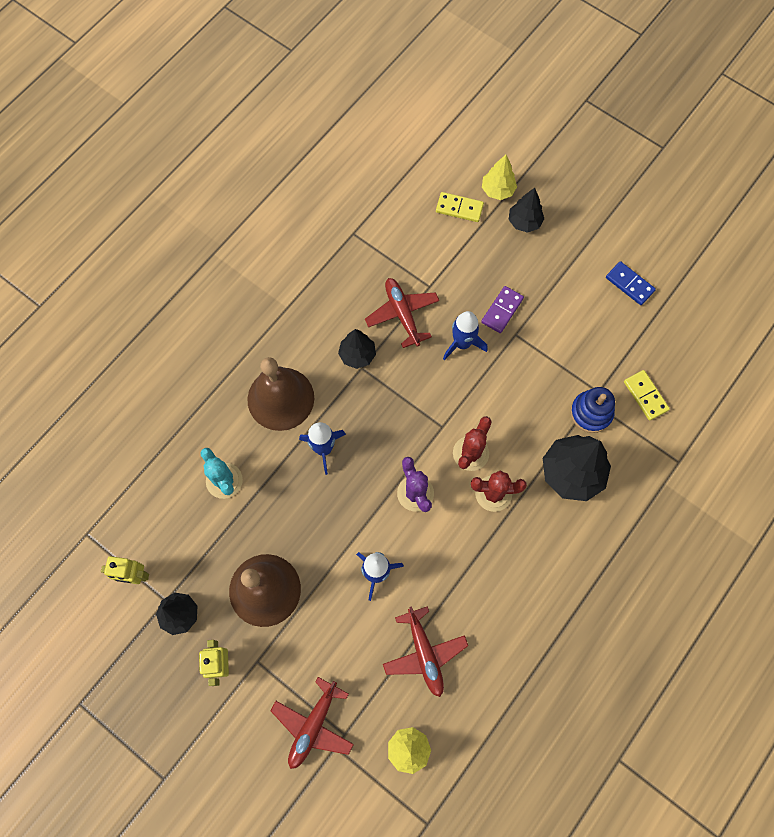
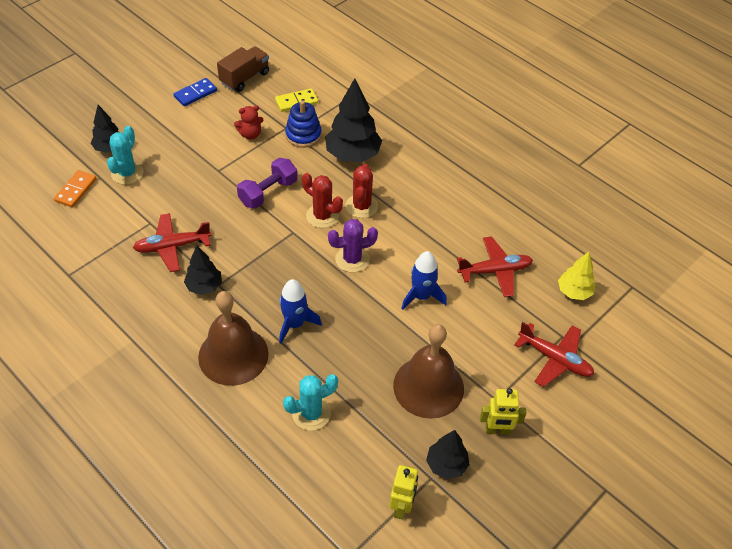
camera: 85 degrees left, 20 degrees down
yellow domino [436,192,484,222] -> orange domino [54,170,97,208]
blue rocket [443,311,488,360] -> none
purple domino [481,286,524,333] -> none
yellow tree [482,155,517,200] -> none
none -> turquoise cactus [107,126,144,185]
none -> brown truck [217,46,269,92]
none -> red teddy bear [234,105,263,140]
none -> purple dumbbell [237,158,297,209]

